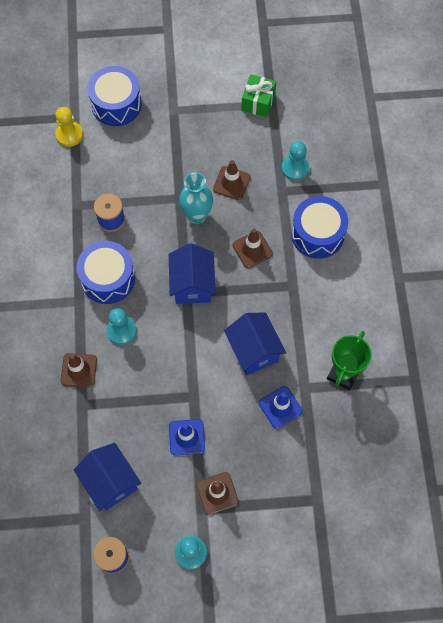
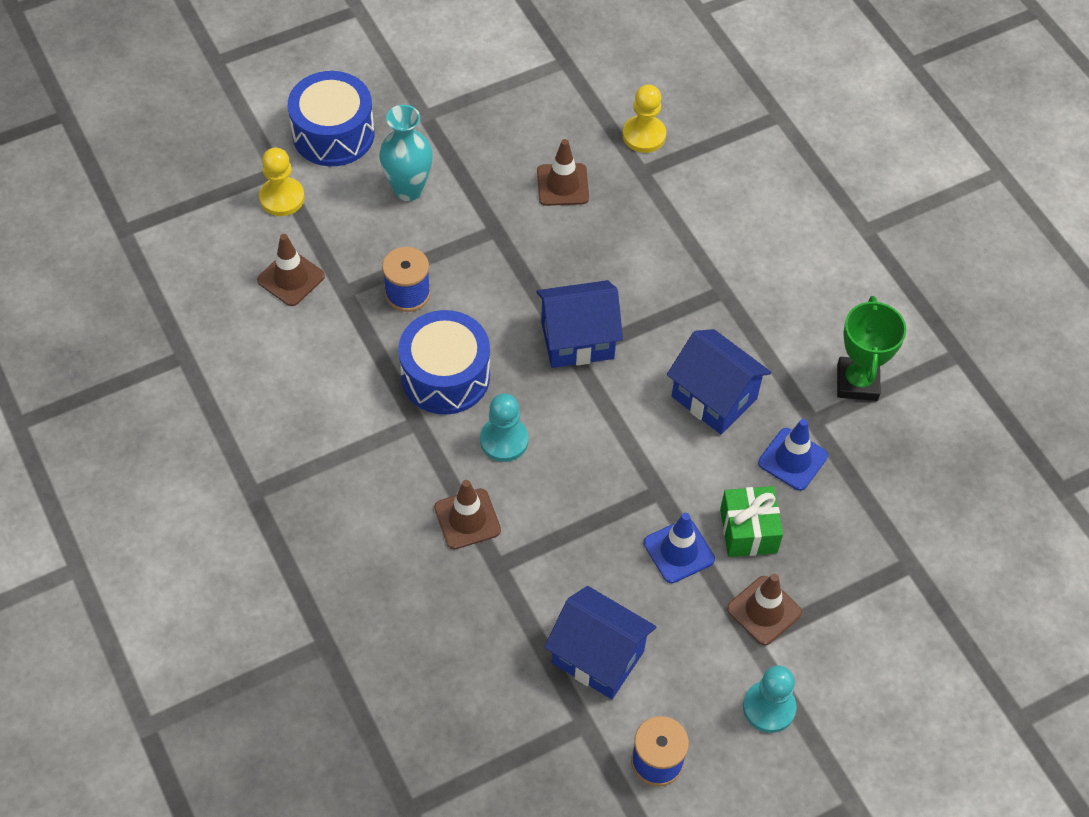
camera: 25 degrees left, 10 degrees down
blue house [169,243,216,304] -> blue house turned 75 degrees counterclockwise [536,280,623,368]
turquoise vase [179,173,213,224] -> turquoise vase moved to [379,105,433,201]
brown traffic cone [232,229,273,268] -> brown traffic cone moved to [257,234,325,306]
green gift [241,74,276,117] -> green gift moved to [720,486,783,557]
turquoise pawn [282,141,309,181] -> yellow pawn [623,85,666,153]
blue drum [291,196,348,259] -> none

